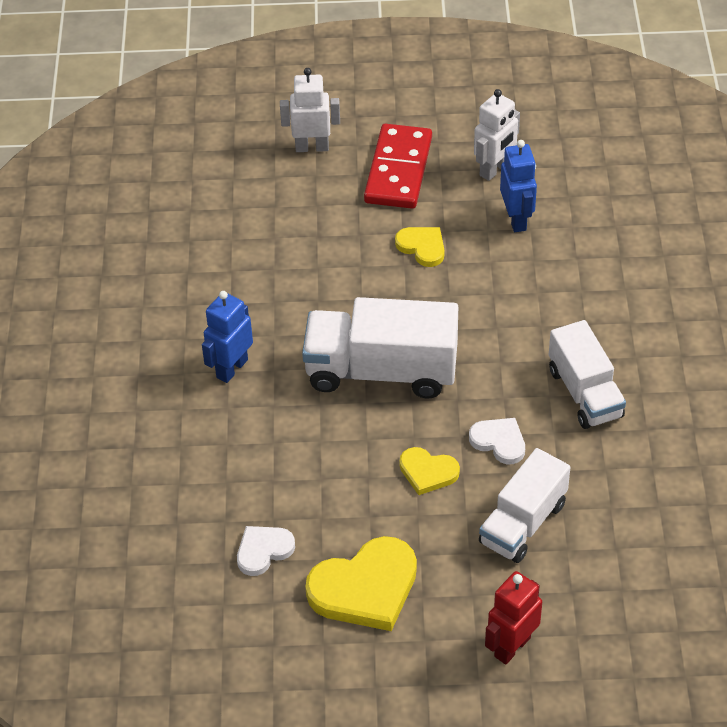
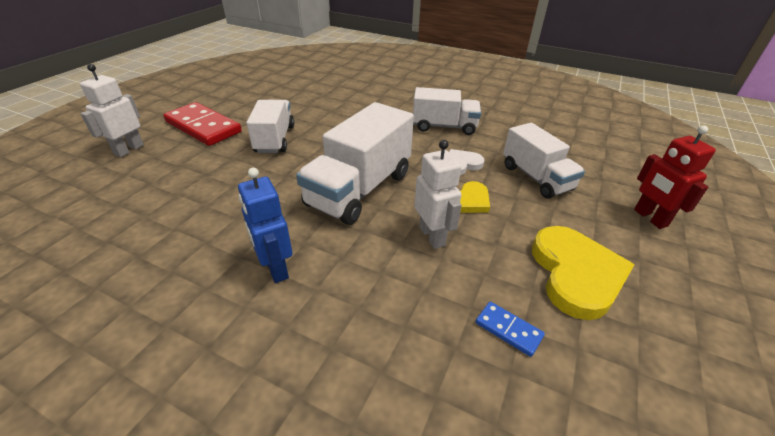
camera: 65 degrees left, 10 degrees down
white heart [237,526,295,576] -> blue domino [475,302,545,357]
yellow heart [395,227,445,267] -> white truck [246,100,294,153]
white robot [474,89,520,181] -> white robot moved to [414,140,462,249]
blue robot [500,140,537,232] -> none

